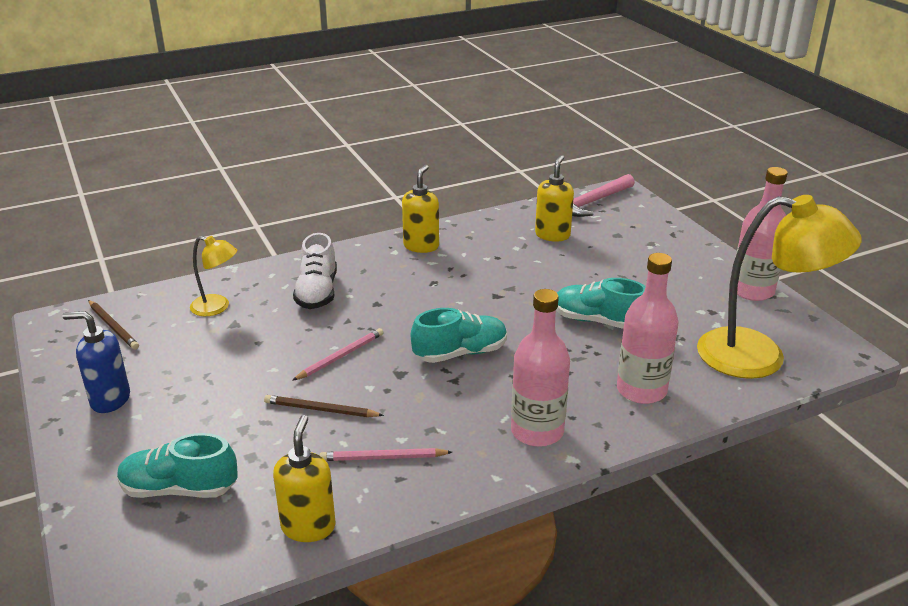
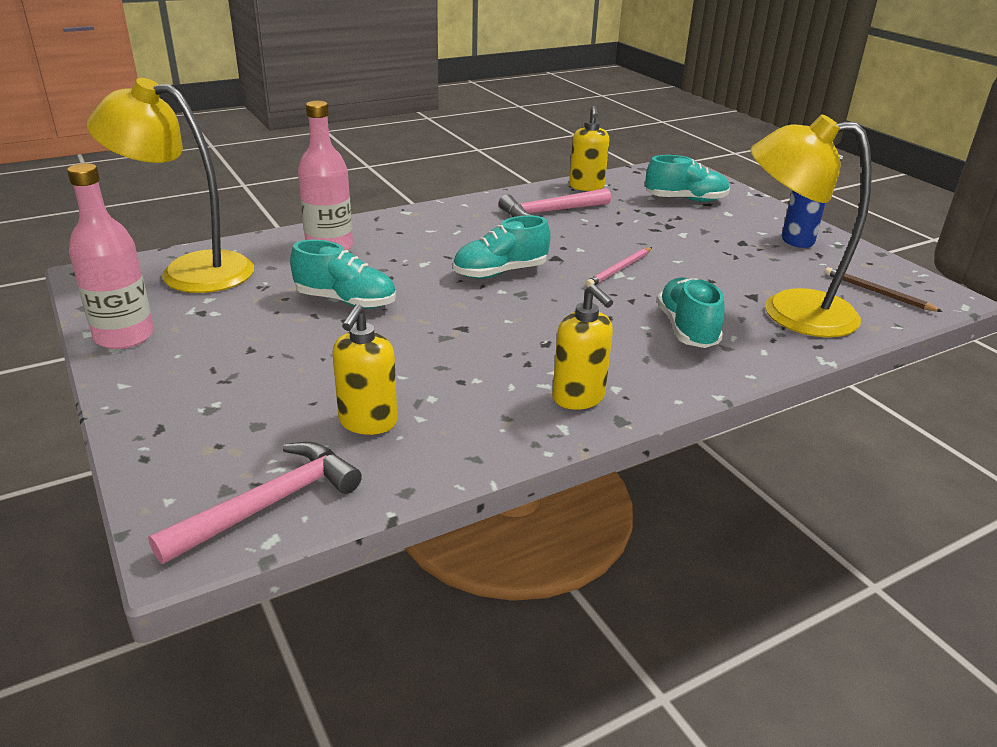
camera: 175 degrees right, 0 degrees up
yellow lamp [190,236,237,316] -> yellow lamp [750,114,872,337], size x2.03
brown pencil [264,395,384,417] -> none
white shoe [293,233,337,309] -> turquoise shoe [657,277,725,348]
pink pencil [319,448,452,461] -> pink hammer [499,188,611,217]
yellow soap dispenser [402,165,439,253] -> yellow soap dispenser turned 45 degrees counterclockwise [552,284,613,410]
pink bottle [511,289,570,447] -> none

